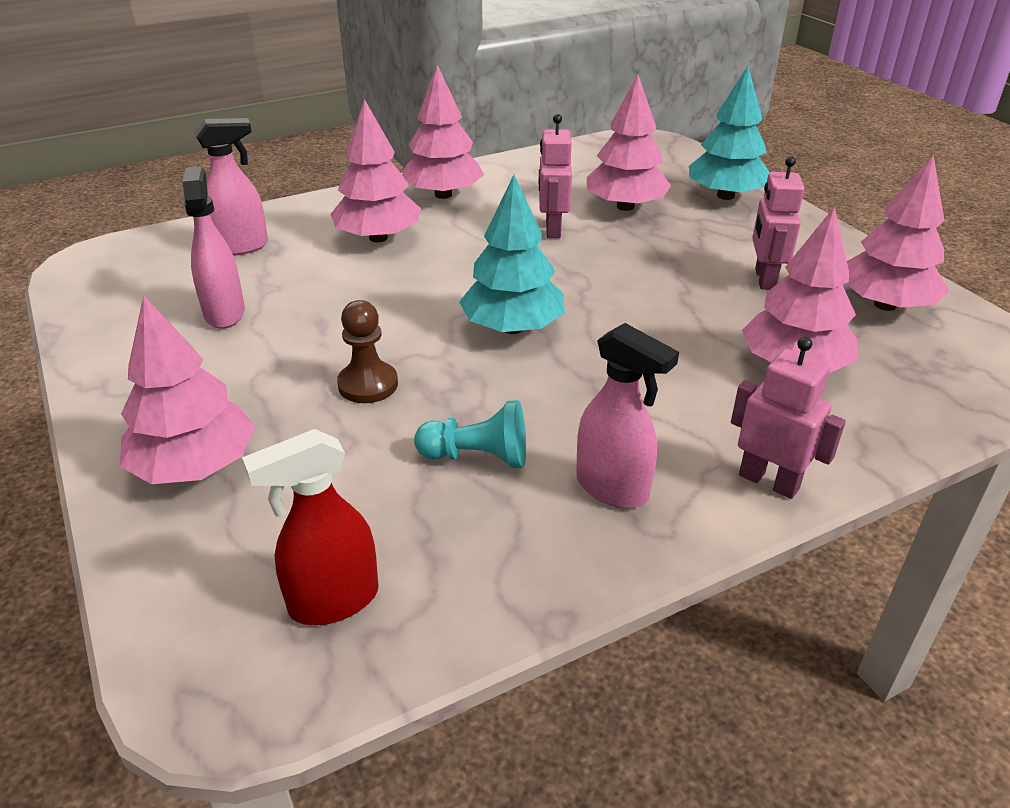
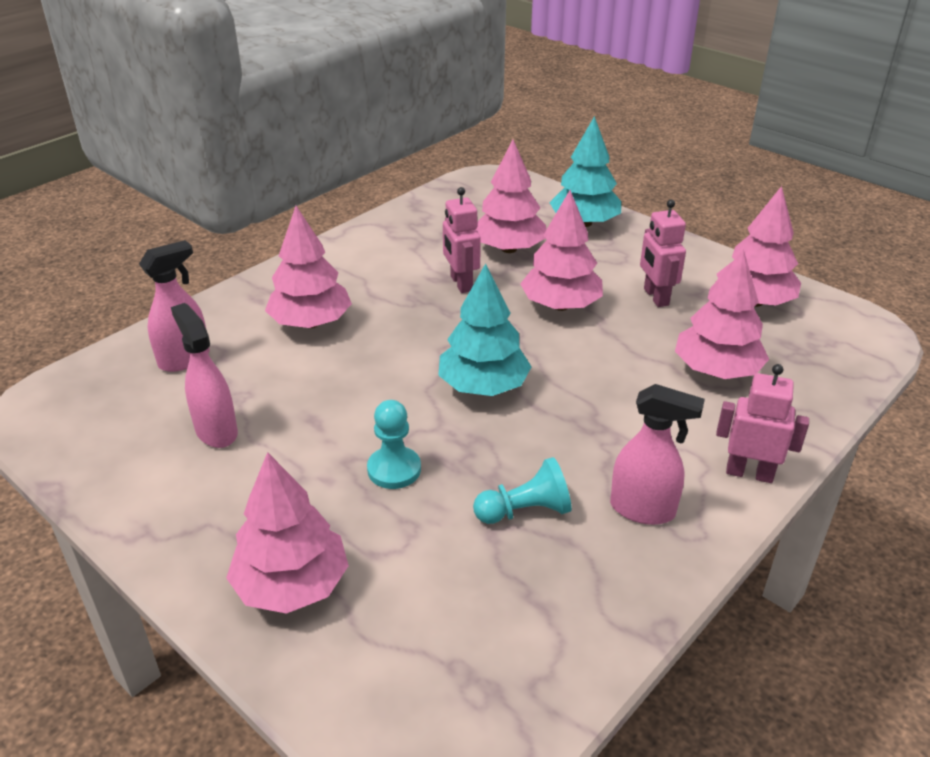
camera: 20 degrees left, 0 degrees up
red spray bottle [242,429,379,625] -> none
brown pawn [337,300,398,403] -> turquoise pawn [367,400,421,489]
pink tree [402,65,484,199] -> pink tree moved to [520,190,603,311]

